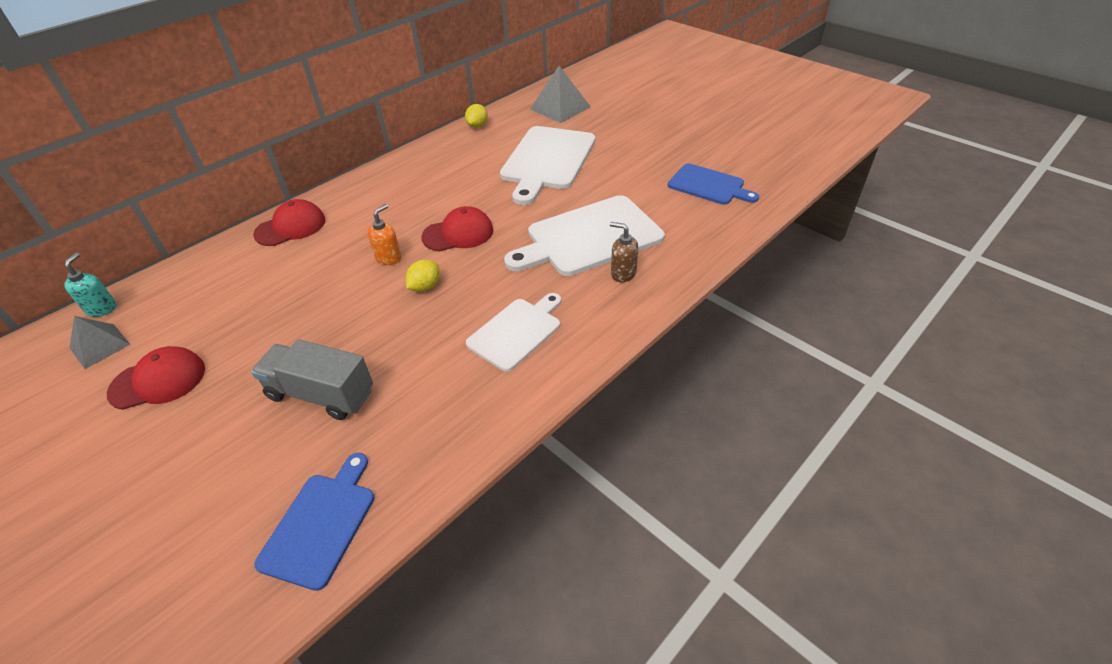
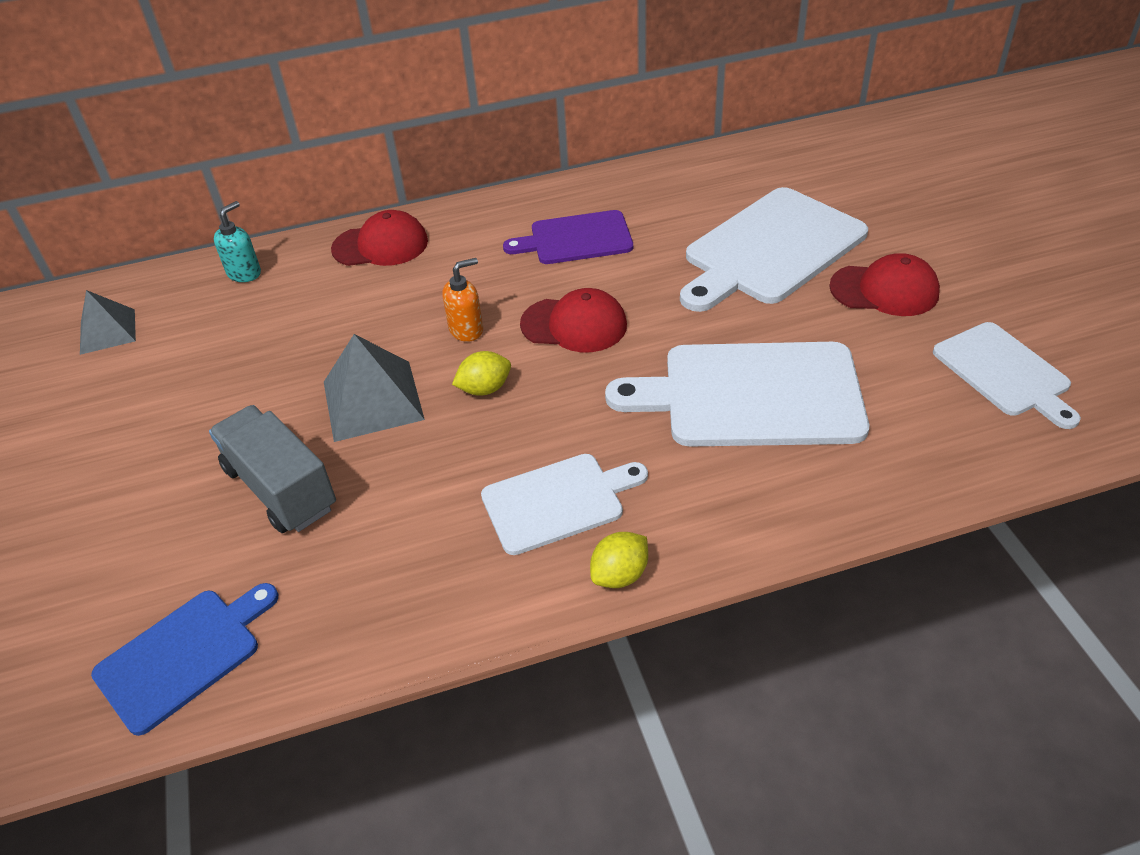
camera: 30 degrees right, 0 degrees up
turquoise soap dispenser [64,253,117,317] -> turquoise soap dispenser moved to [214,201,261,282]
red cap [107,346,205,410] -> red cap moved to [829,253,940,316]
yellow lemon [465,104,488,128] -> yellow lemon moved to [590,532,648,588]
grey pyramid [530,66,591,123] -> grey pyramid moved to [324,334,425,442]
brown soap dispenser [610,222,638,282] -> none
blue cutting board [668,163,759,205] -> white cutting board [933,322,1081,429]
none -> purple cutting board [503,210,633,264]

